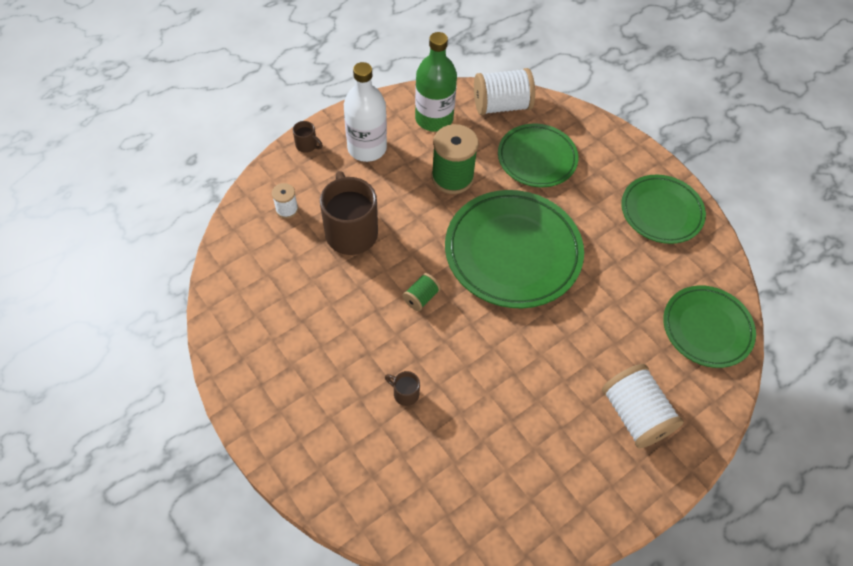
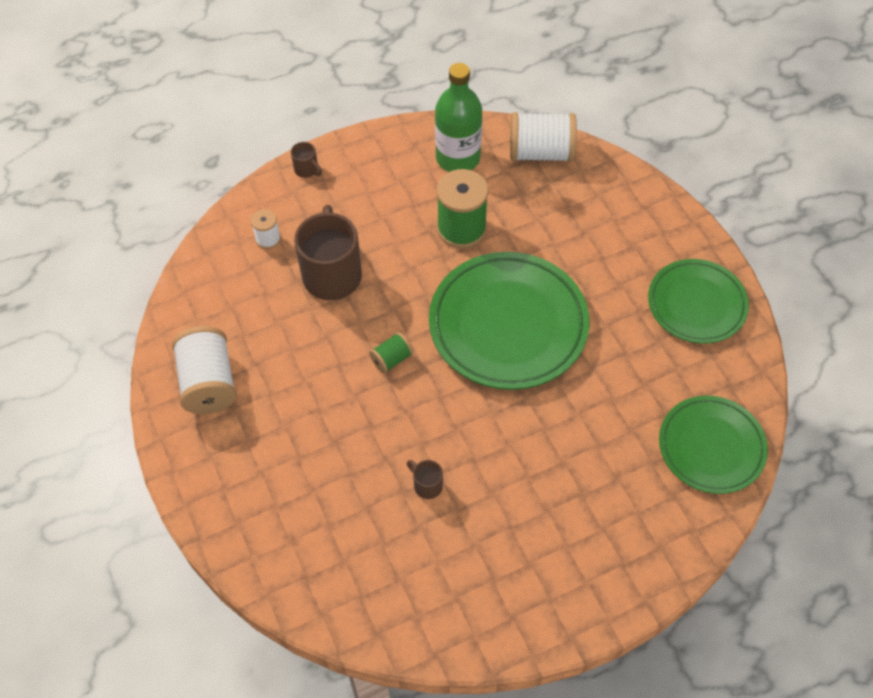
camera: 15 degrees right, 0 degrees up
white bottle [344,62,387,162] -> none
brown mug [385,371,420,406] -> brown mug moved to [407,460,443,499]
green plate [498,124,578,187] -> none
white spool [602,364,683,448] -> white spool moved to [172,326,236,414]

